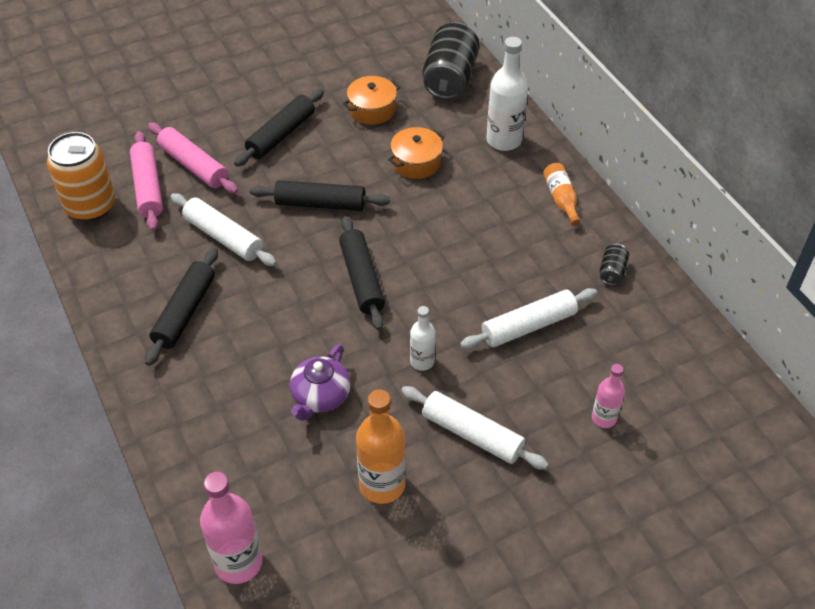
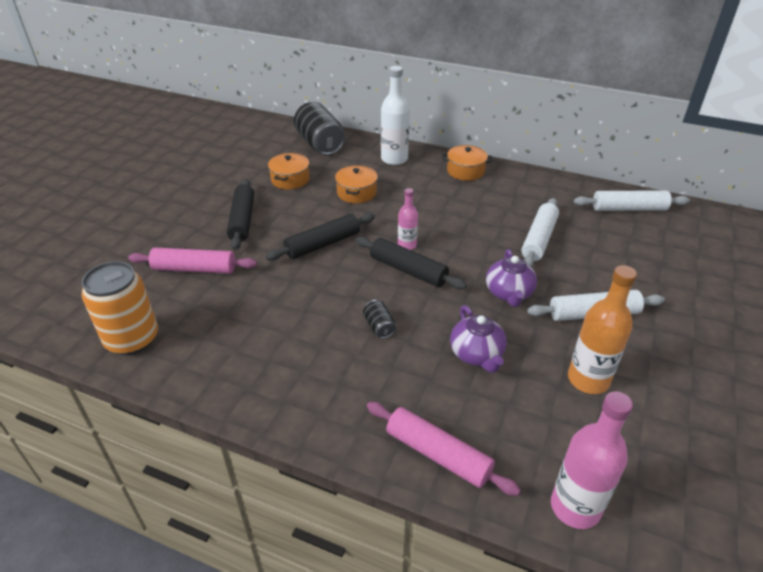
camera: 40 degrees left, 10 degrees down
pink rolling pin [130,131,163,231] -> pink rolling pin moved to [367,402,521,496]
black rolling pin [145,248,218,366] -> none
white rolling pin [170,193,277,266] -> white rolling pin moved to [574,190,690,211]
white bottle [410,306,436,371] -> purple teapot [486,249,537,307]
orange bottle [543,163,581,226] -> orange pot [443,145,492,181]
pink bottle [592,364,625,428] -> pink bottle moved to [398,188,418,250]
black can [599,244,629,285] -> black can moved to [363,300,396,339]

